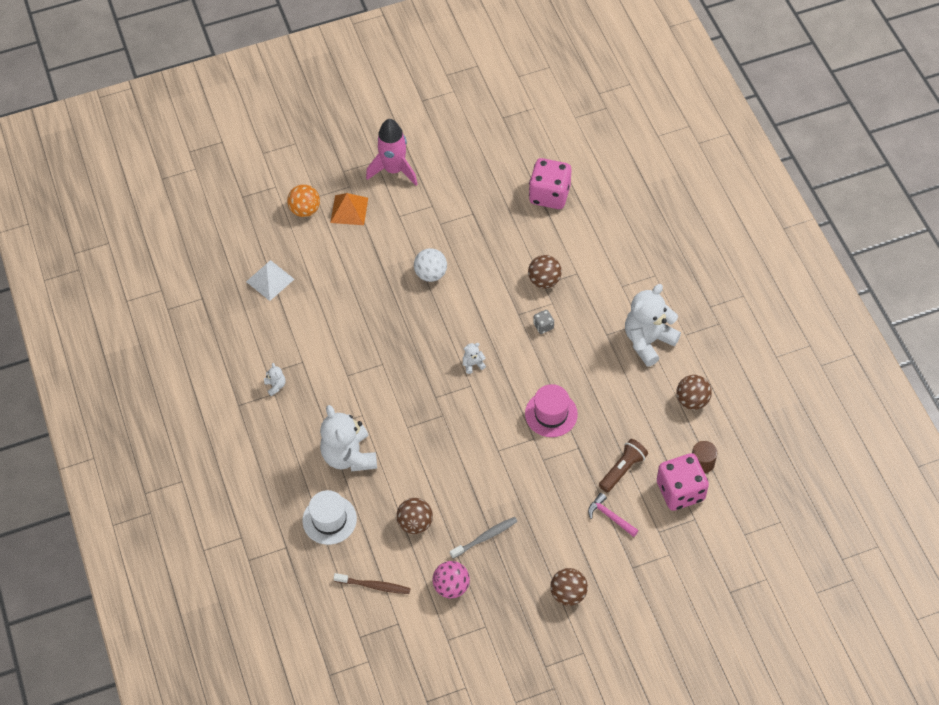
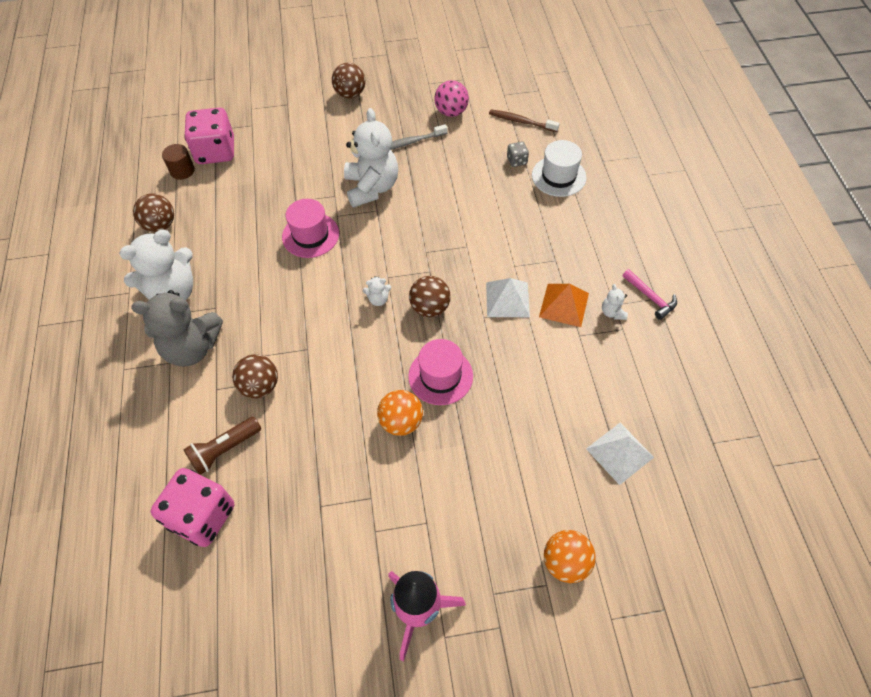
camera: 170 degrees left, 0 degrees up
white teddy bear [320,405,377,471] -> white teddy bear moved to [344,108,398,208]
orange pyramid [330,193,368,225] -> orange pyramid moved to [539,284,589,327]
brown ball [396,498,433,534] -> brown ball moved to [409,276,451,317]
white ball [414,248,447,282] -> orange ball [377,390,423,436]
grey dice [533,310,554,334] -> grey dice moved to [507,142,529,167]
pink hammer [588,493,639,537] -> pink hammer moved to [622,269,677,320]
brown flashlight [599,439,648,493] -> brown flashlight moved to [183,417,261,475]
none -> grey teddy bear [131,290,223,367]
none -> pink hat [408,339,473,405]
none -> white pyramid [486,278,530,317]

